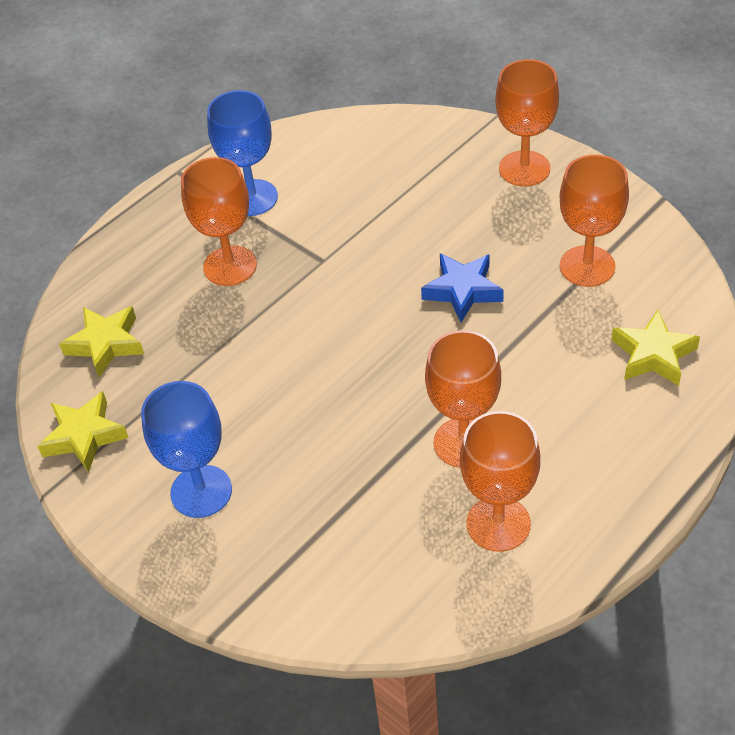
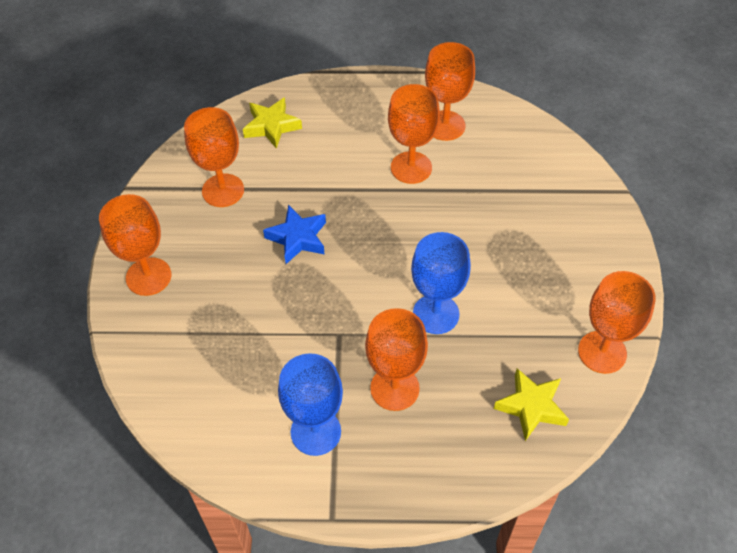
camera: 135 degrees left, 5 degrees up
yellow star [37,391,129,473] -> orange goblet [578,271,655,374]
blue goblet [141,381,232,518] -> blue goblet moved to [411,232,471,334]

